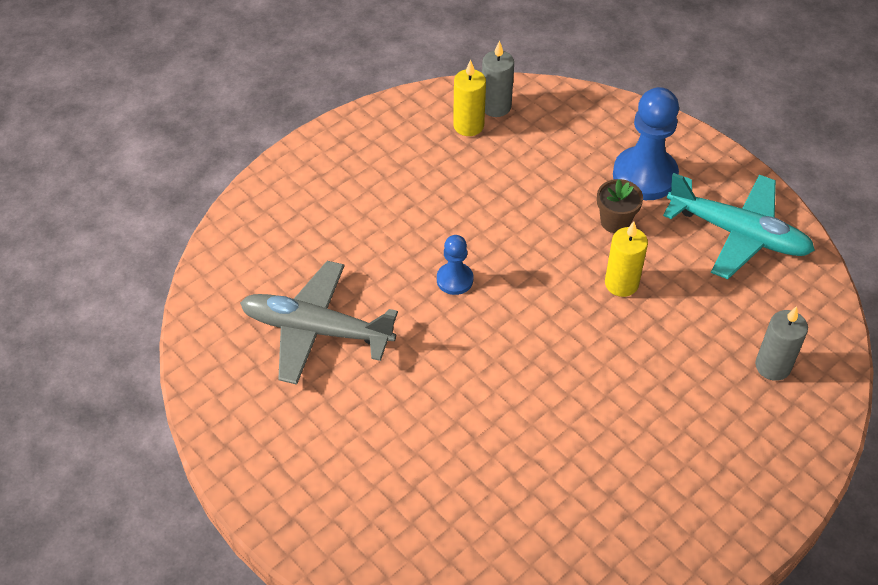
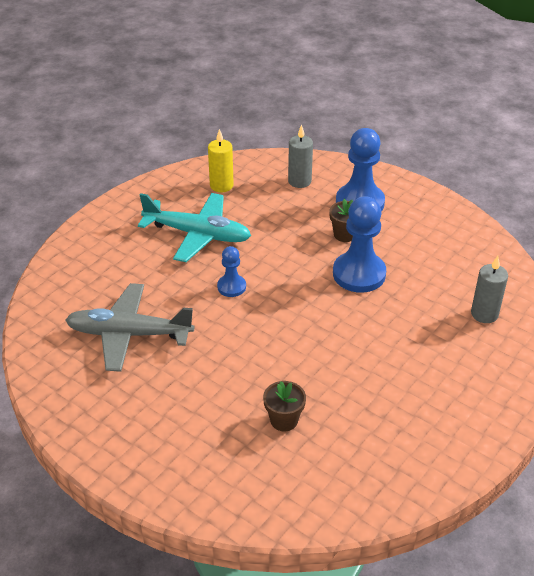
camera: 10 degrees left, 10 degrees down
grey candle [482,40,514,117] -> grey candle moved to [288,124,313,188]
yellow candle [605,222,648,297] -> blue pawn [333,196,386,293]
turquoise plane [663,173,815,279] -> turquoise plane moved to [138,193,251,262]
none -> brown flower pot [263,381,306,431]

